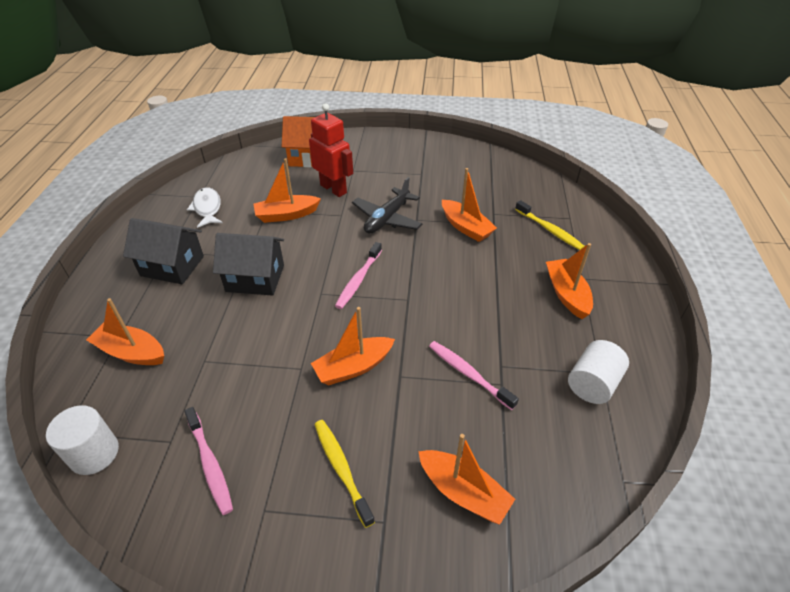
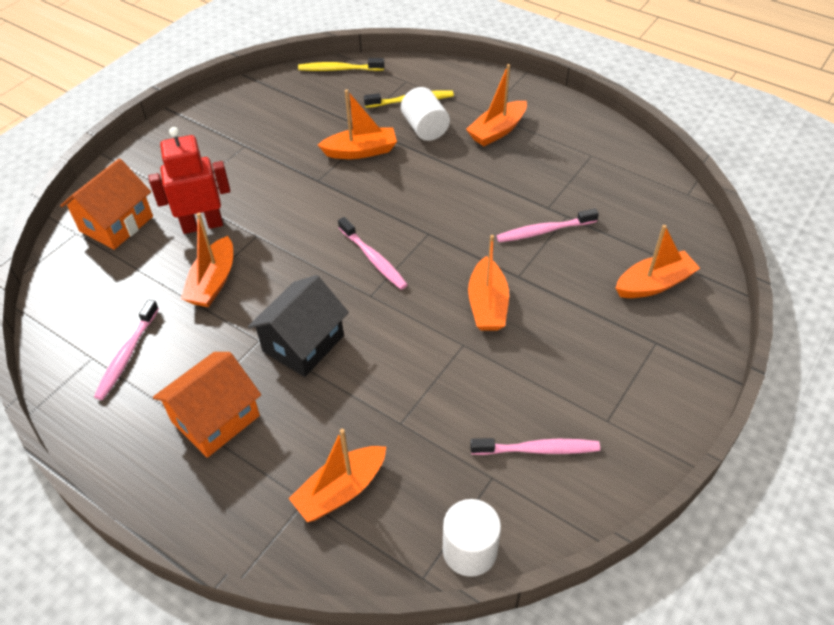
camera: 60 degrees left, 5 degrees up
black house [123,218,204,284] -> orange house [153,352,261,458]
white fish [187,187,223,228] -> pink toothbrush [94,300,159,400]
yellow toothbrush [314,420,375,528] -> yellow toothbrush moved to [298,58,384,71]
black plane [352,177,422,234] -> none
orange boat [546,243,593,319] -> orange boat turned 60 degrees counterclockwise [466,64,527,146]
white cylinder [568,340,629,404] -> white cylinder moved to [401,87,450,141]

